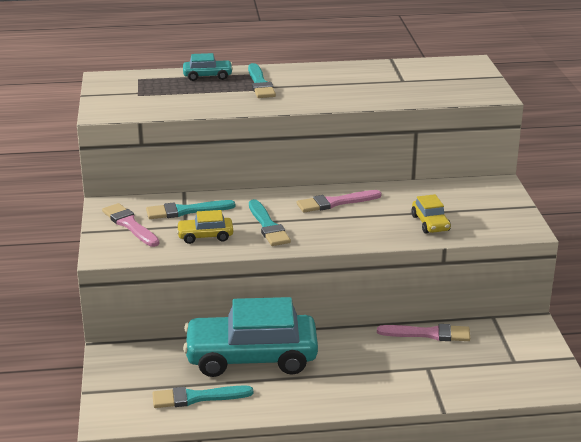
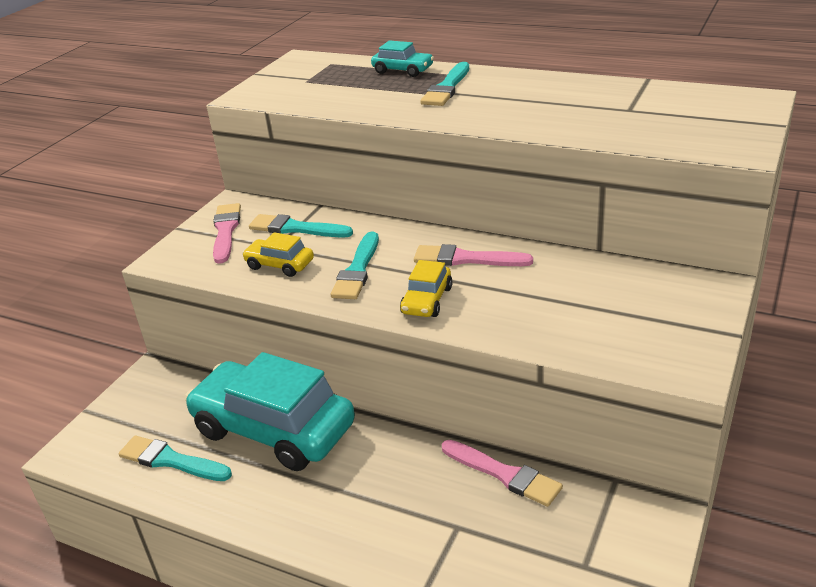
camera: 35 degrees right, 5 degrees up
yellow car [411,194,451,234] -> yellow car moved to [400,260,453,317]

